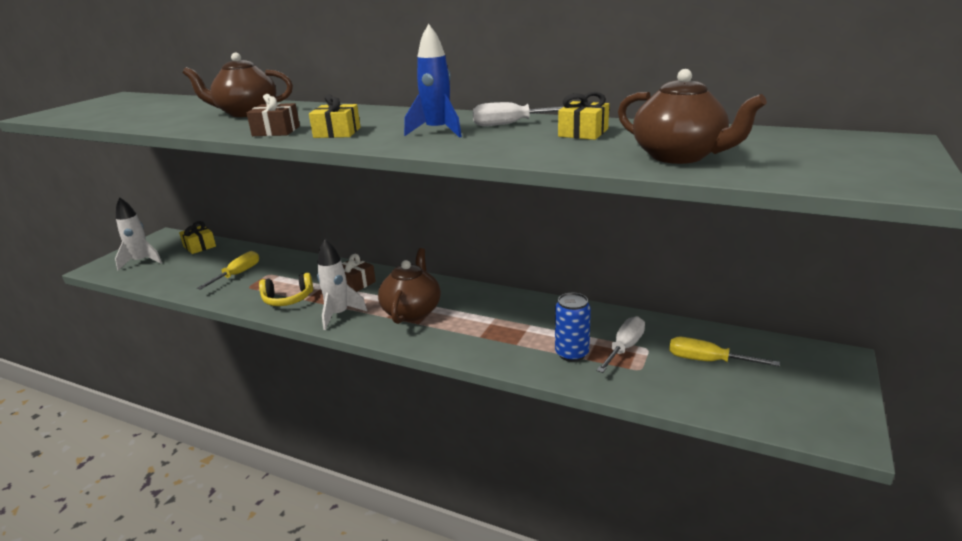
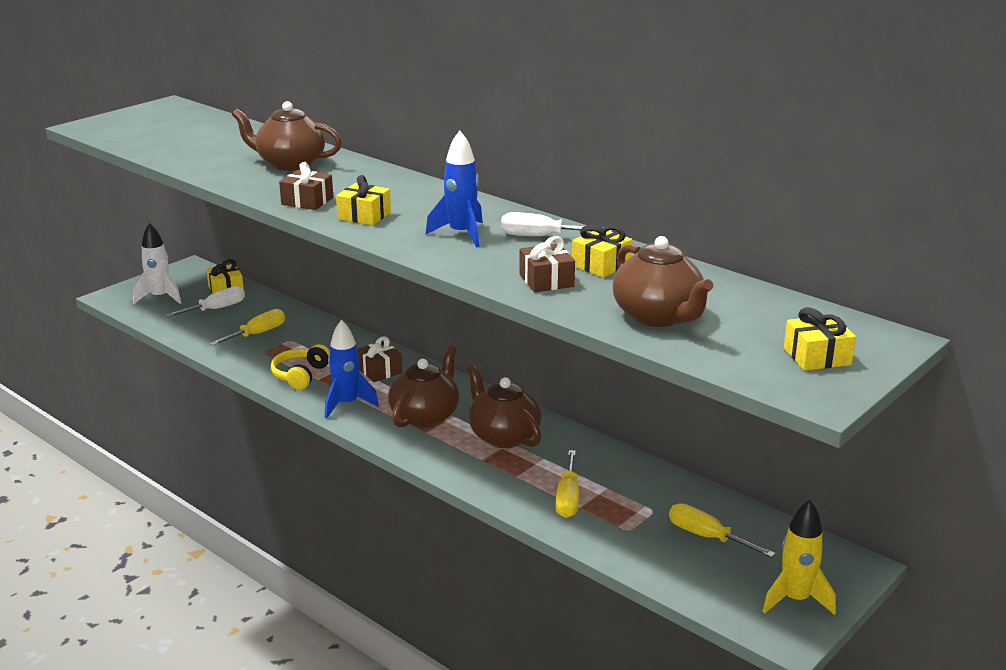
camera: 15 degrees right, 0 degrees up
yellow headphones [259,273,313,306] -> yellow headphones turned 105 degrees clockwise [271,344,330,390]
white rocket [317,239,367,330] -> blue rocket [325,320,379,419]
blue can [555,293,591,362] -> yellow screwdriver [555,450,579,518]
white screwdriver [597,316,645,373] -> white screwdriver moved to [165,286,245,317]
none -> brown teapot [467,365,542,448]
none -> brown gift [519,236,575,292]
none -> yellow rocket [762,500,836,615]
none -> yellow gift [784,307,856,371]

